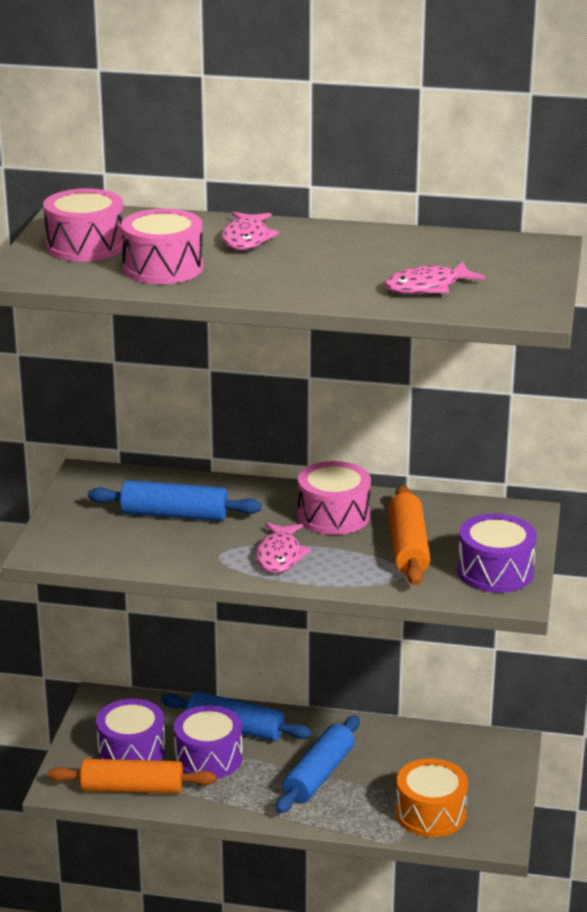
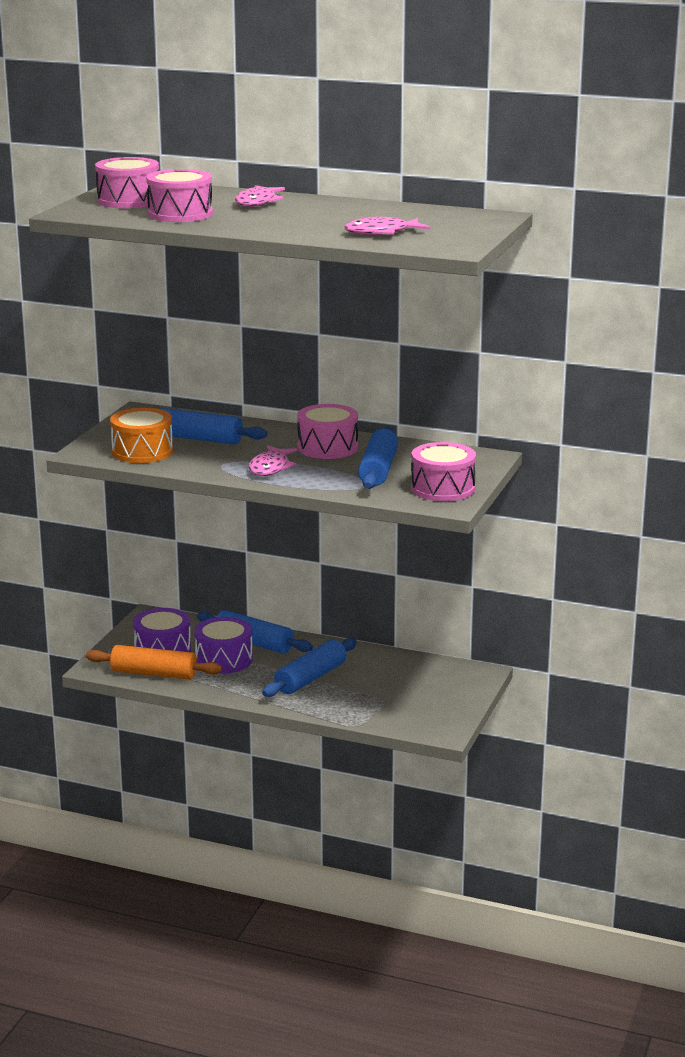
camera: 10 degrees right, 5 degrees down
orange rolling pin [388,485,430,585] -> blue rolling pin [358,427,398,489]
orange drum [396,758,468,837] -> orange drum moved to [110,408,173,463]
purple drum [457,514,537,593] -> pink drum [411,442,476,501]

